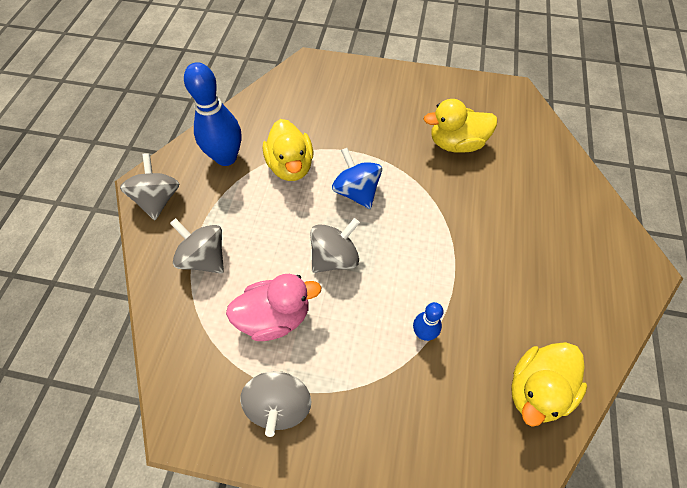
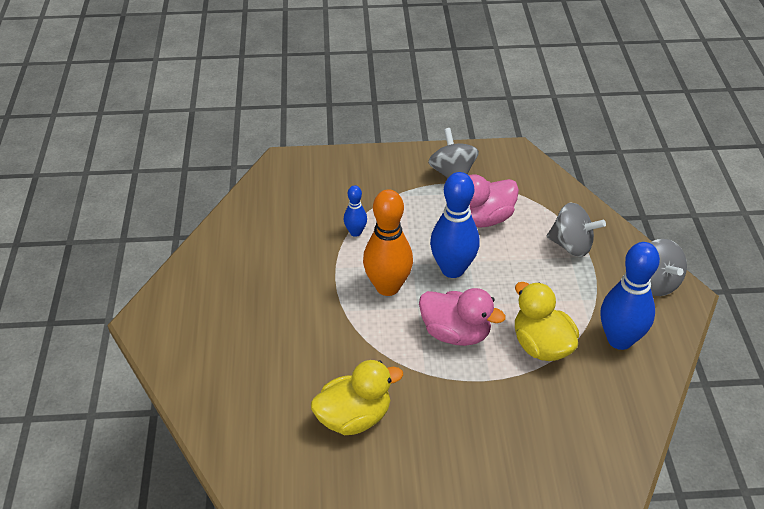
camera: 165 degrees right, 15 degrees down
grey spinning top [310,218,360,273] -> blue bowling pin [430,172,479,278]
blue spinning top [332,148,382,209] -> pink duck [419,288,506,346]
yellow duck [511,342,587,427] -> none
none -> orange bowling pin [363,189,413,296]

